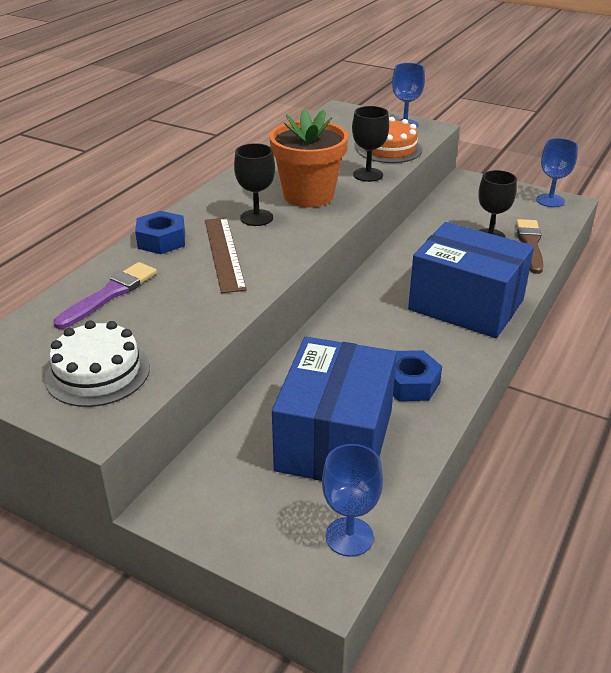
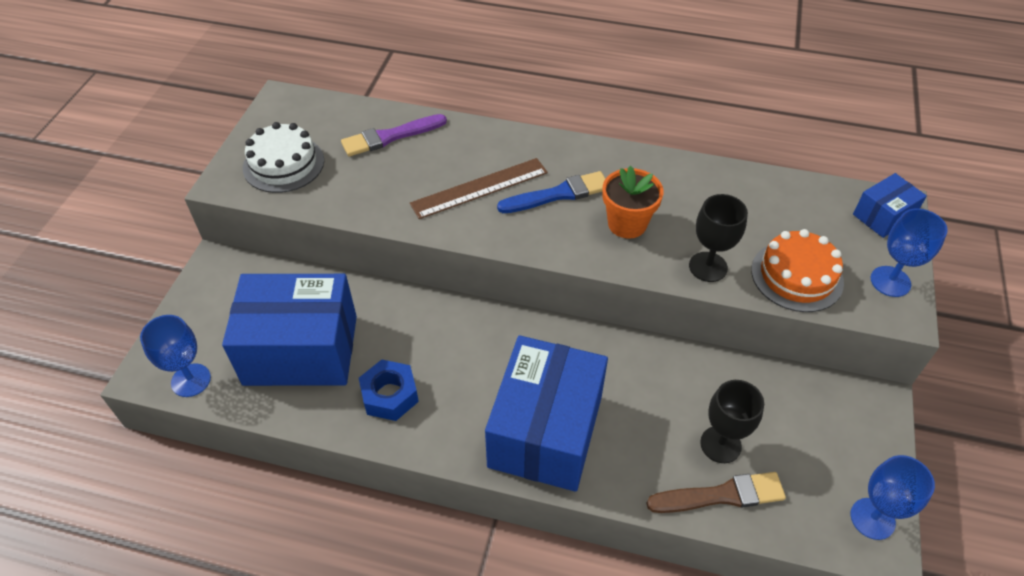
camera: 75 degrees right, 15 degrees up
purple brush [53,262,157,329] -> purple brush turned 135 degrees clockwise [341,114,447,156]
blue nut [135,211,185,254] -> none
black goblet [234,143,275,226] -> blue brush [497,171,606,213]
orange flower pot [269,109,348,207] -> orange flower pot [603,166,664,239], size x0.66
none -> blue box [853,173,927,238]

